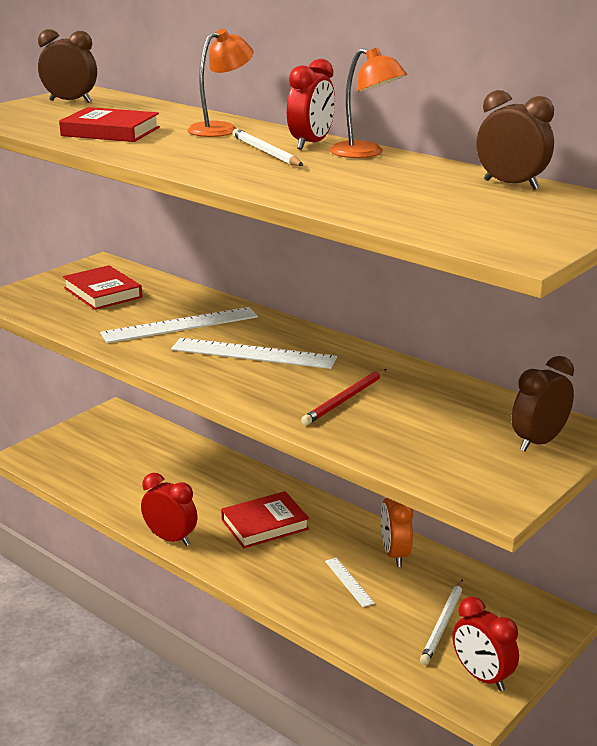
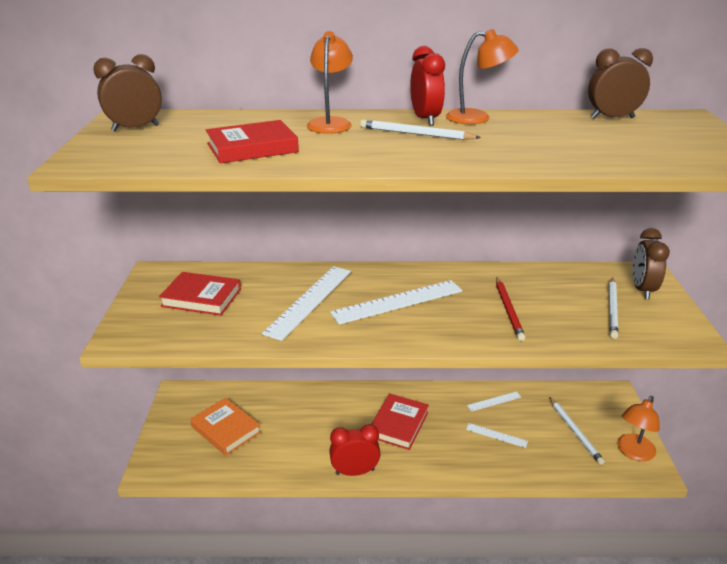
camera: 40 degrees left, 5 degrees up
orange clock [381,498,413,567] -> white ruler [467,391,521,411]
red clock [453,596,519,691] -> orange lamp [617,396,660,461]
none -> orange book [190,398,261,456]
none -> white pencil [609,278,618,339]

